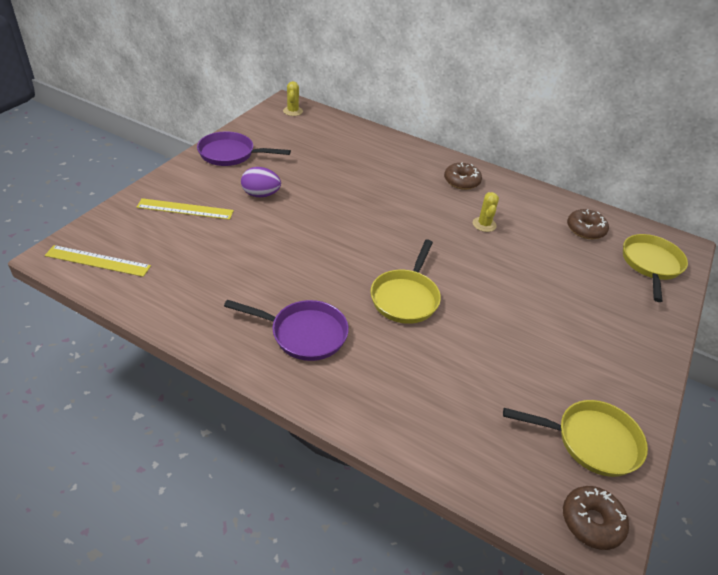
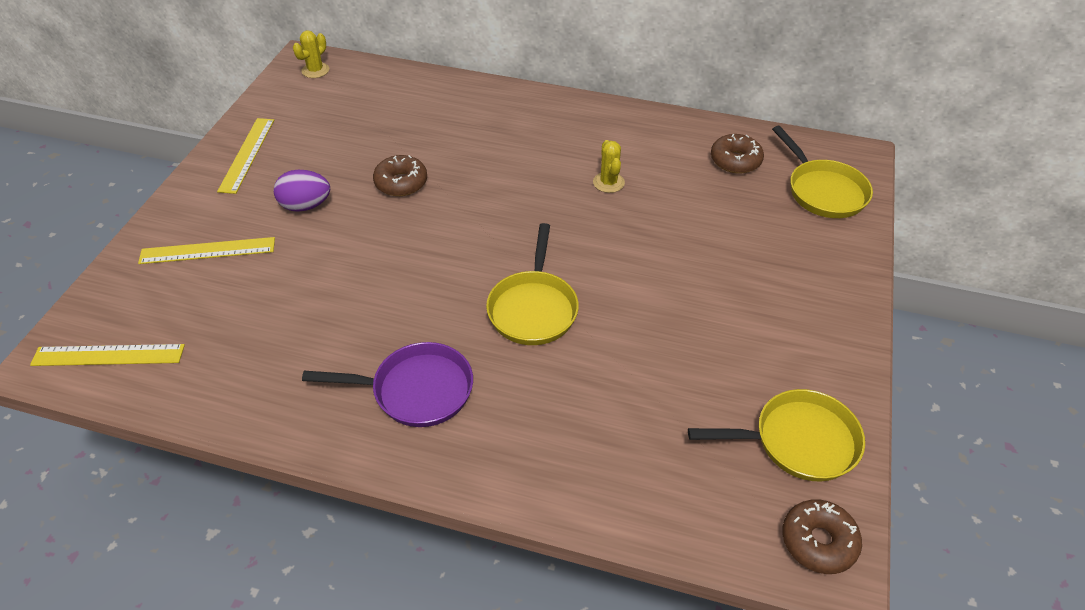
camera: 10 degrees left, 5 degrees up
purple pan [197,132,291,166] -> yellow ruler [217,118,274,194]
yellow cactus [283,81,303,116] -> yellow cactus turned 45 degrees clockwise [293,30,329,78]
brown donut [444,163,482,190] -> brown donut moved to [373,155,427,196]
yellow pan [623,234,688,302] -> yellow pan turned 150 degrees clockwise [772,126,873,218]

